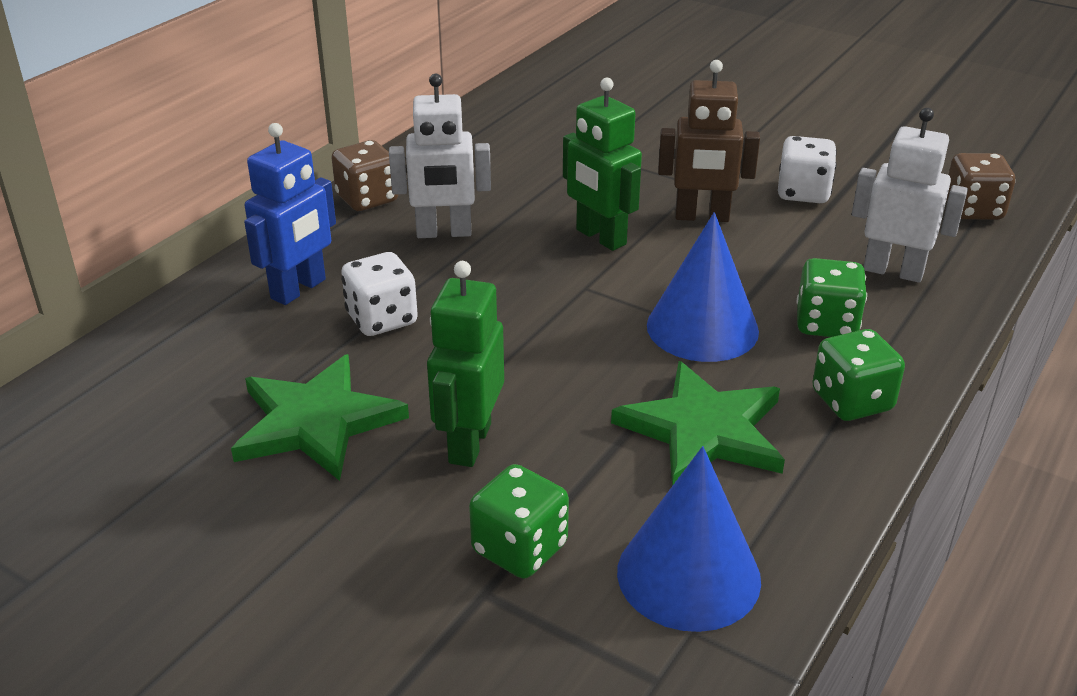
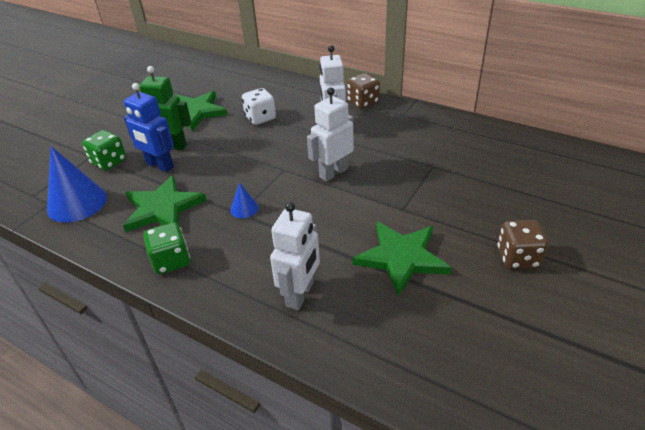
camera: 90 degrees right, 5 degrees up
blue robot [244,123,336,305] -> blue robot moved to [124,83,174,172]
green robot [563,78,642,251] -> white robot [307,87,353,182]
blue cone [647,212,759,362] -> blue cone [230,182,259,218], size x0.48
brown robot [658,60,760,222] -> none
white dice [778,136,837,203] -> green star [352,222,451,296]
green dice [797,258,867,337] -> none
brown dice [947,153,1016,220] -> brown dice moved to [498,220,548,269]

